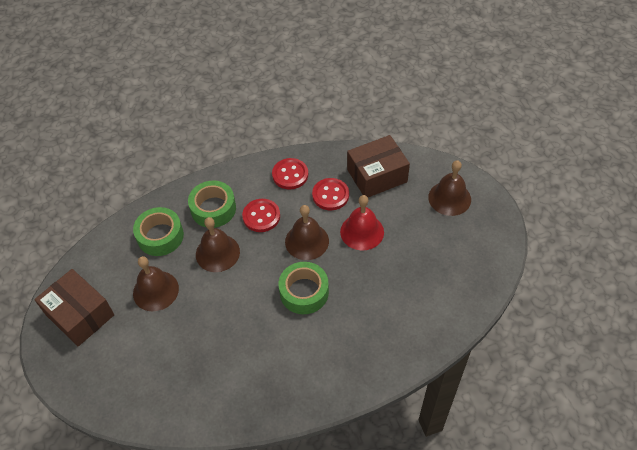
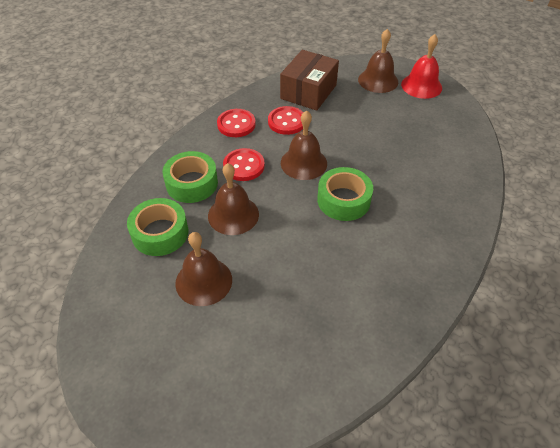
camera: 40 degrees left, 5 degrees down
brown box [34,269,114,346] -> none
red bell [340,195,384,250] -> red bell moved to [401,34,442,99]

